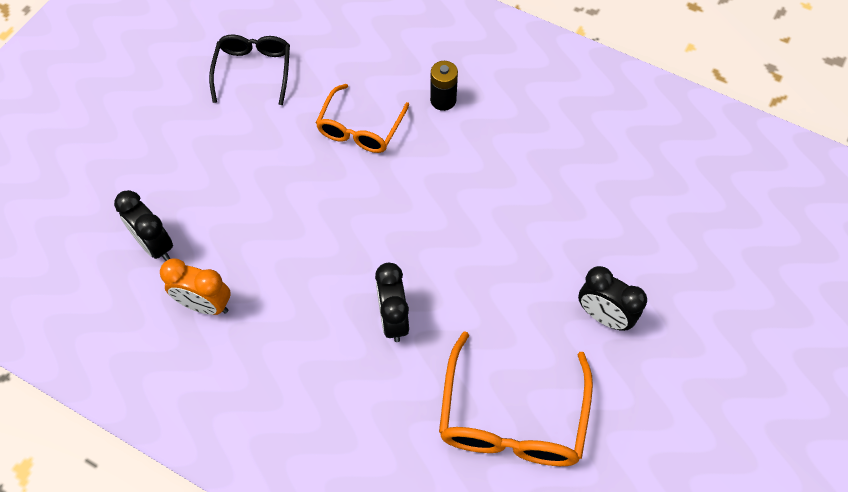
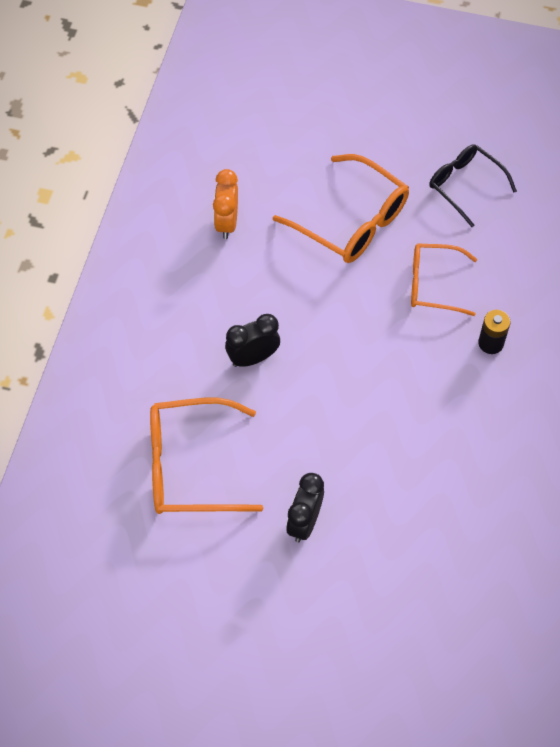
camera: 75 degrees right, 0 degrees up
black clock [114,190,173,261] -> none
black glasses [209,35,290,105] -> black glasses turned 120 degrees counterclockwise [429,144,517,227]
none -> orange glasses [273,154,409,263]

